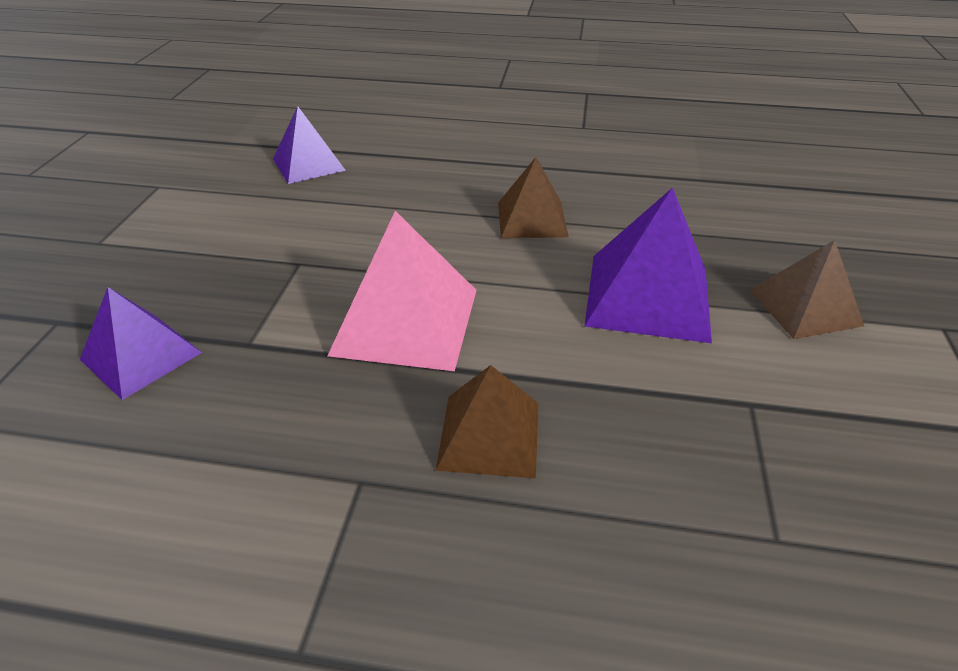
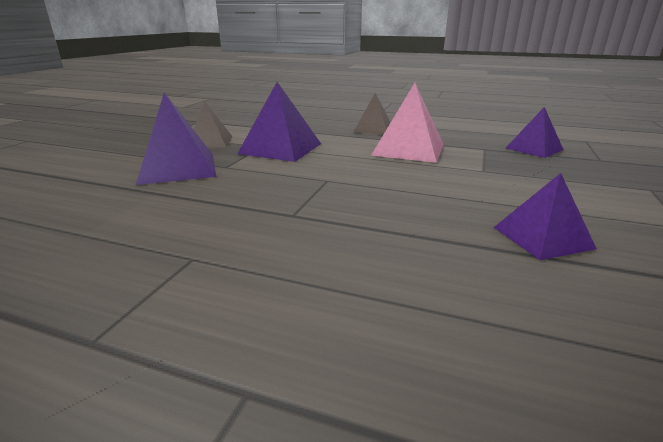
camera: 170 degrees left, 15 degrees down
brown pyramid [498,157,569,238] -> none
none -> purple pyramid [136,92,216,185]

